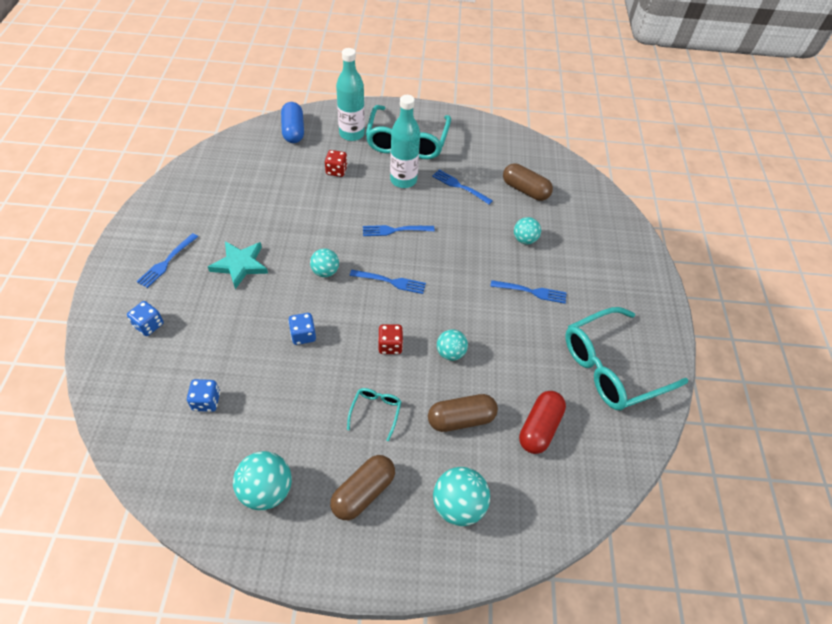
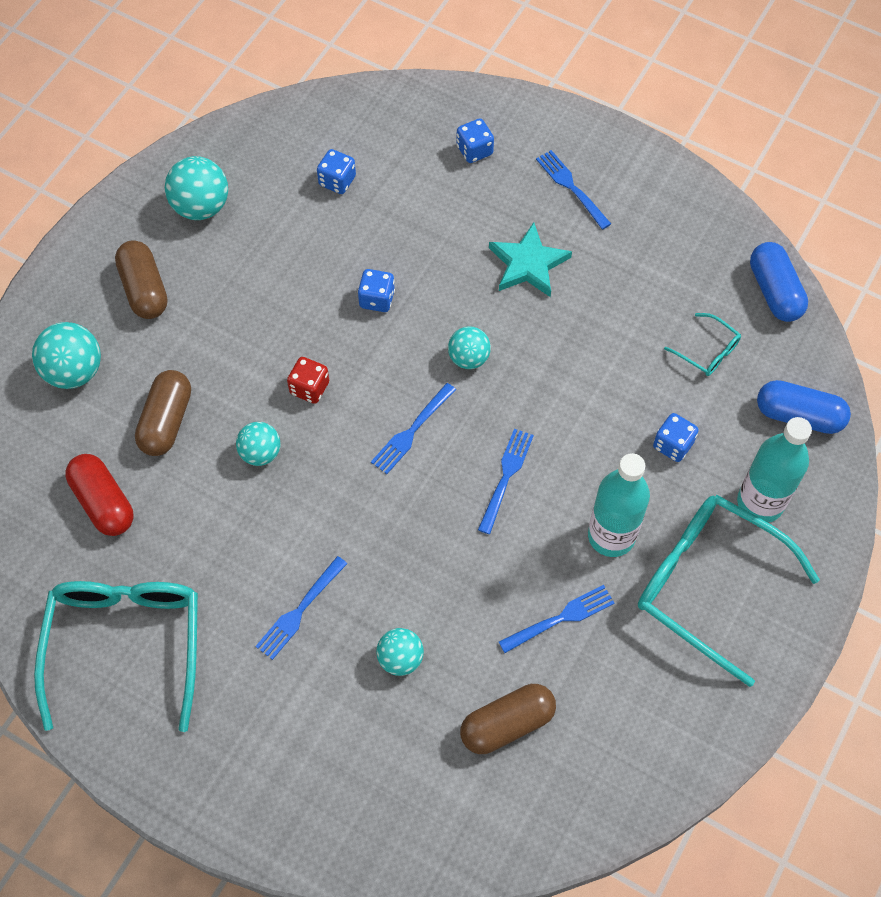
camera: 120 degrees right, 10 degrees up
red dice [325,150,347,177] -> blue dice [653,413,699,462]
turquoise glasses [347,388,402,441] -> turquoise glasses moved to [664,313,741,376]
none -> blue capsule [750,242,808,322]

